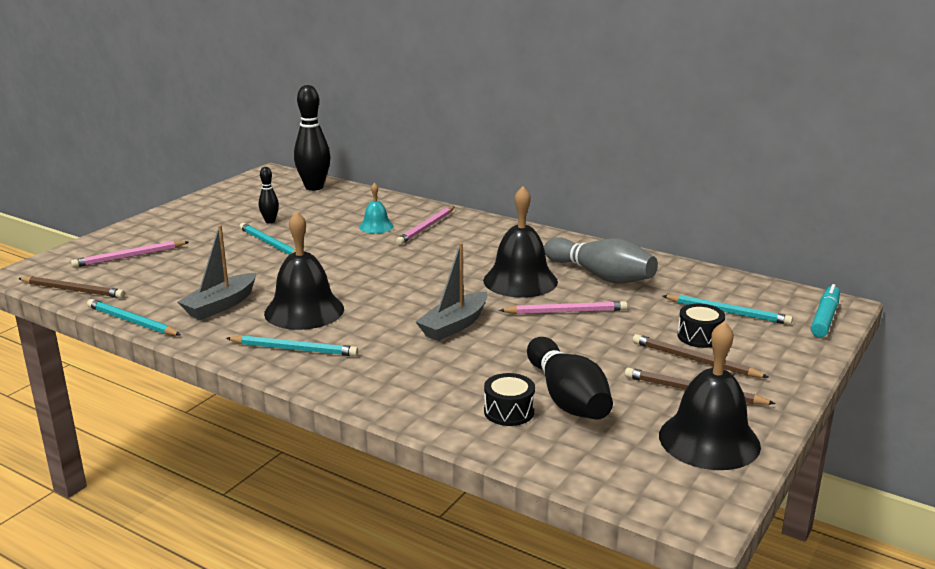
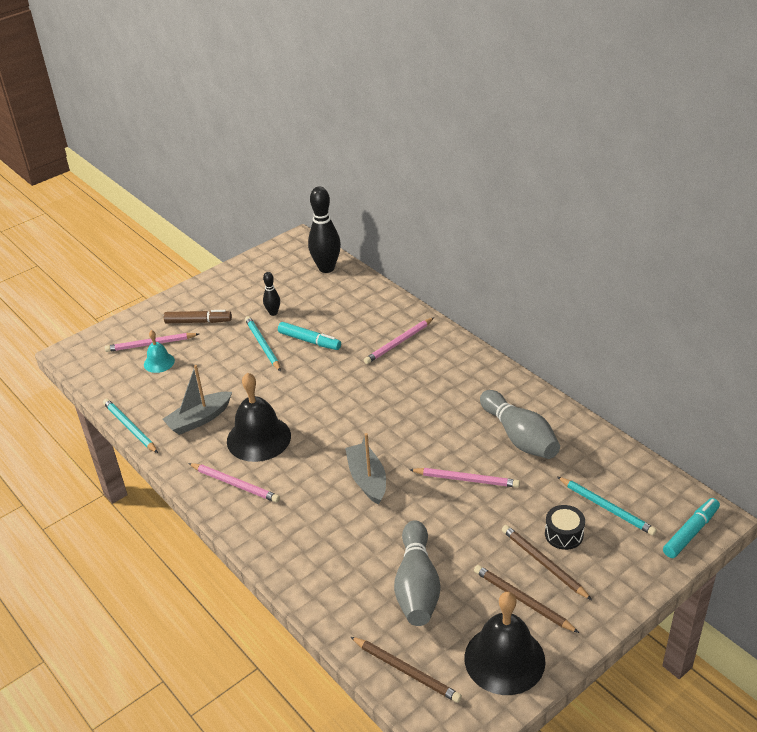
camera: 20 degrees right, 15 degrees up
brown pencil [18,276,125,298] -> brown pencil moved to [351,637,462,703]
turquoise pencil [226,335,358,356] -> pink pencil [188,463,280,502]
turquoise bell [359,183,394,233] -> turquoise bell moved to [144,330,175,373]
grey boat [416,243,488,341] -> grey boat turned 105 degrees clockwise [345,433,386,505]
black bell [483,186,558,298] -> none
black drum [484,373,535,426] -> none
black bowling pin [527,337,613,420] -> grey bowling pin [394,520,441,626]
none -> brown marker [164,310,232,323]
none -> turquoise marker [278,322,341,350]

